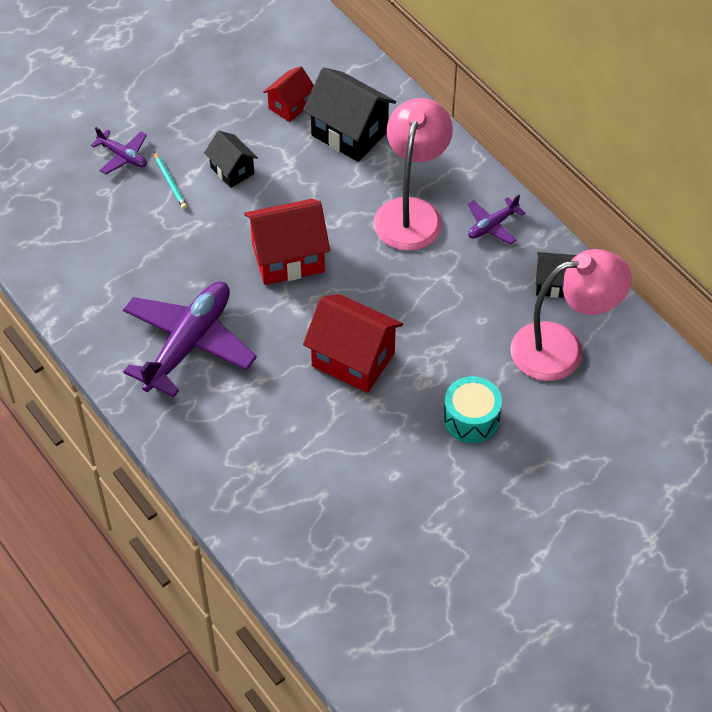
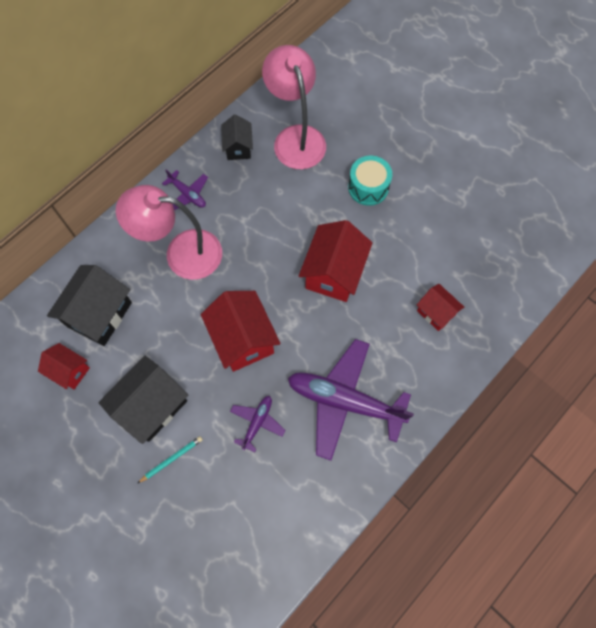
camera: 100 degrees left, 15 degrees up
purple plane [91,127,147,174] -> purple plane moved to [230,396,286,453]
black house [204,131,258,188] -> black house [98,356,188,444], size x1.74
none -> red house [417,284,464,331]

